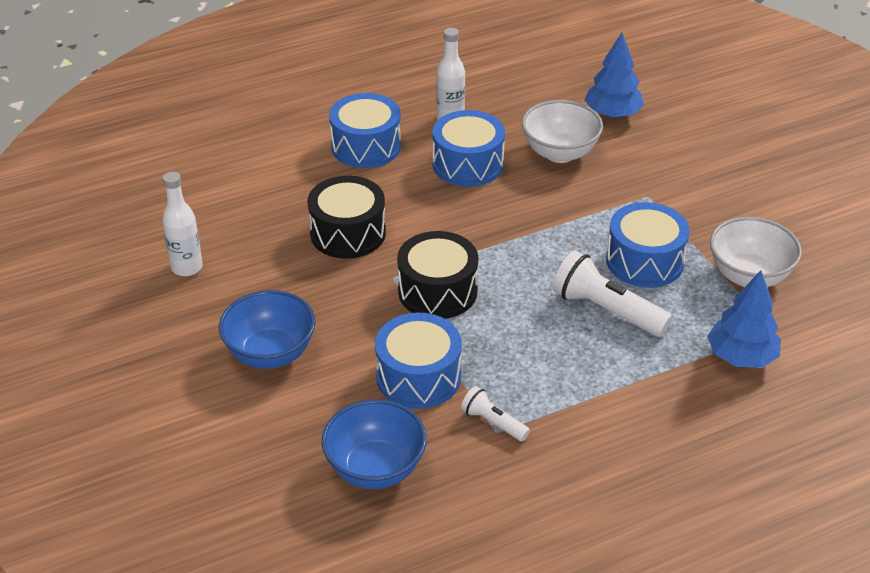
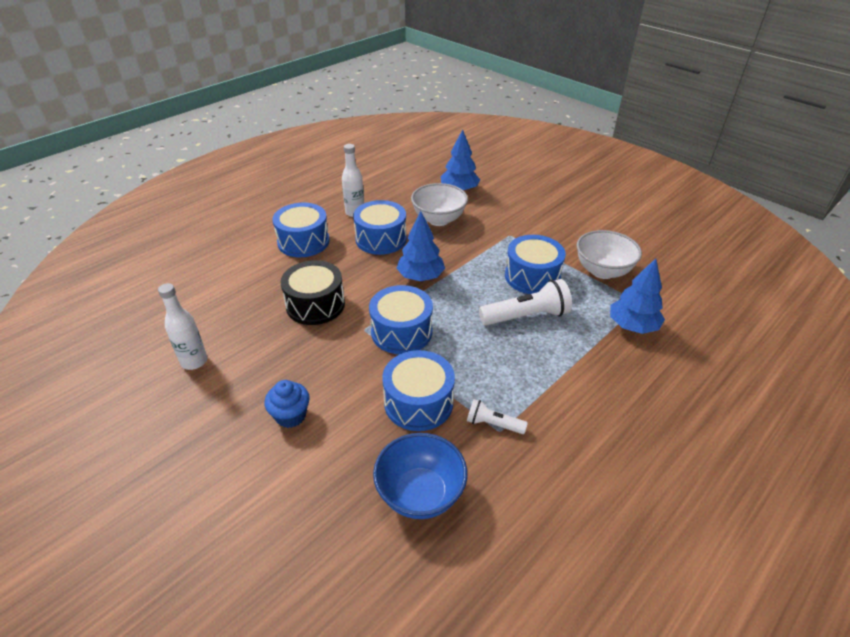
camera: 20 degrees left, 0 degrees up
blue bowl [219,290,315,369] -> blue cupcake [264,380,310,428]
black drum [397,231,478,319] -> blue drum [369,285,433,354]
white flashlight [552,250,672,337] -> white flashlight turned 150 degrees clockwise [479,279,572,326]
none -> blue tree [396,211,445,282]

